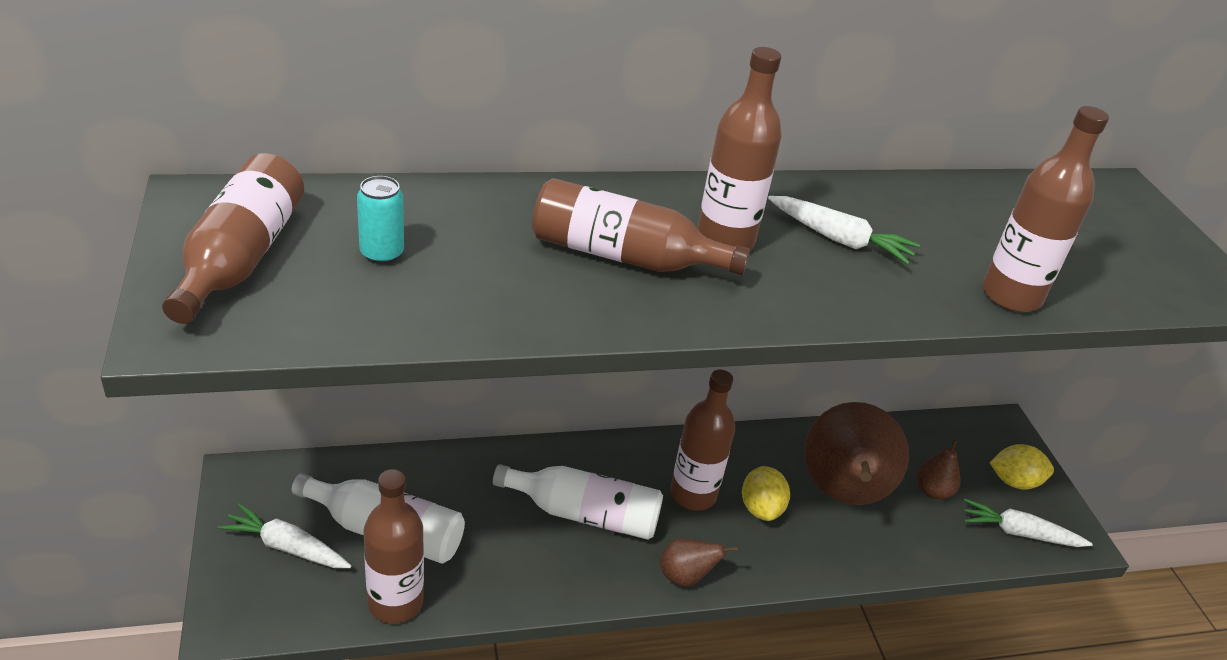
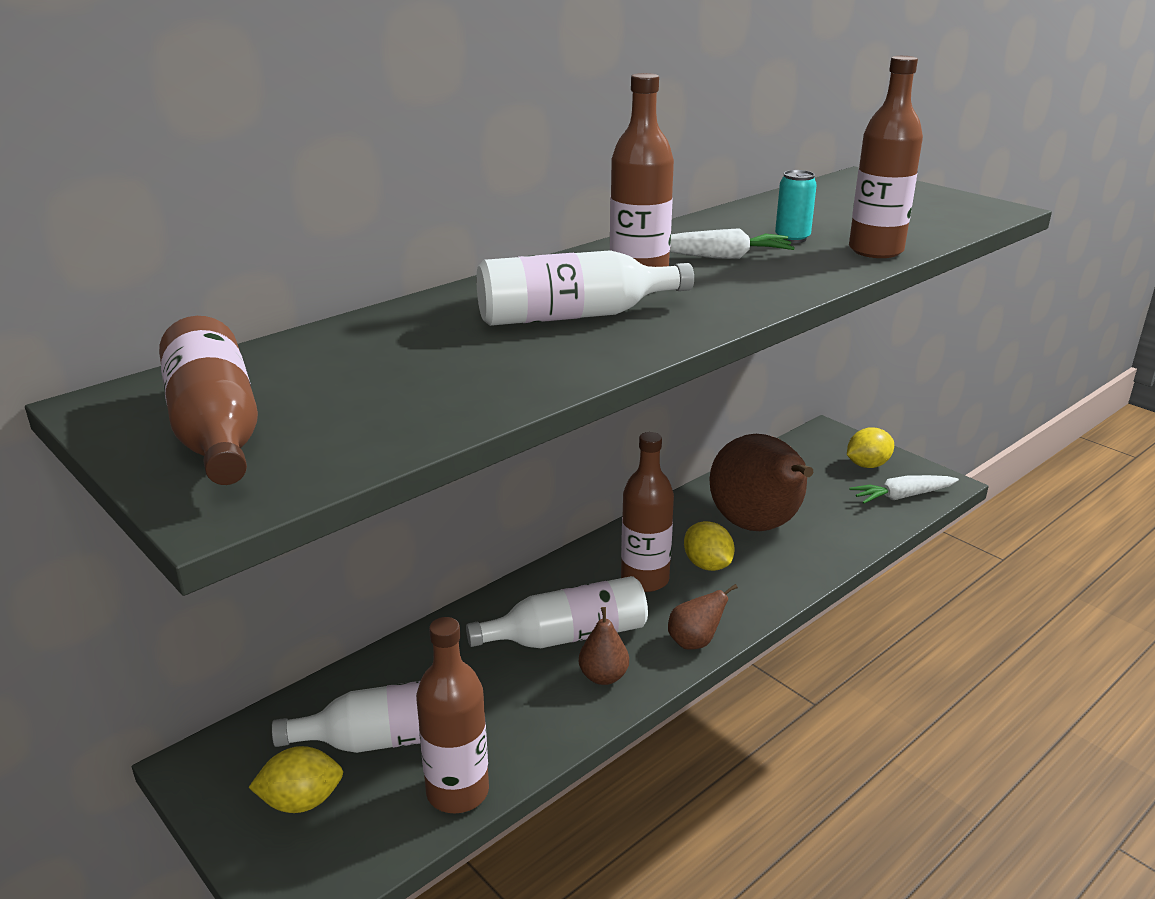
camera: 25 degrees left, 10 degrees down
white carrot [218,503,351,568] -> yellow lemon [248,746,343,813]
turquoise can [357,176,404,264] -> turquoise can moved to [775,170,817,243]
brown bottle [532,178,750,275] -> white bottle [476,250,694,326]
brown pear [917,439,960,499] -> brown pear moved to [579,607,629,685]

